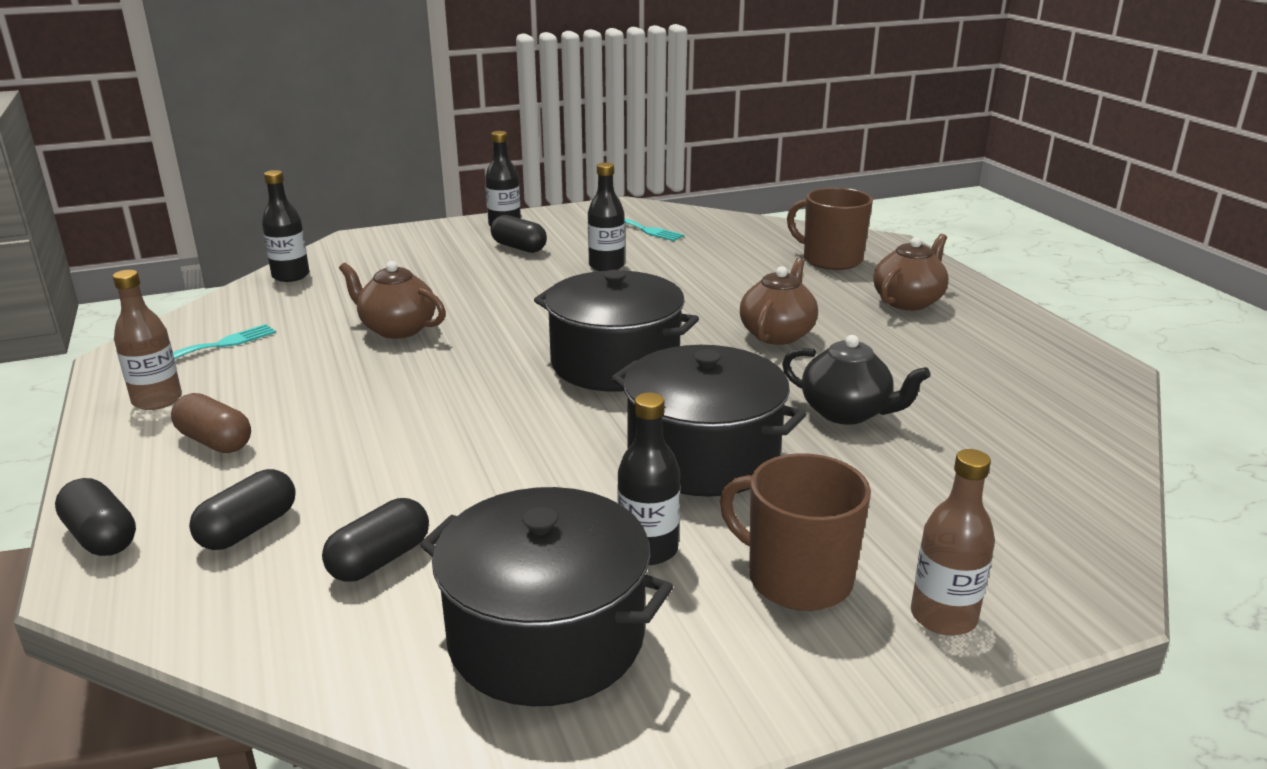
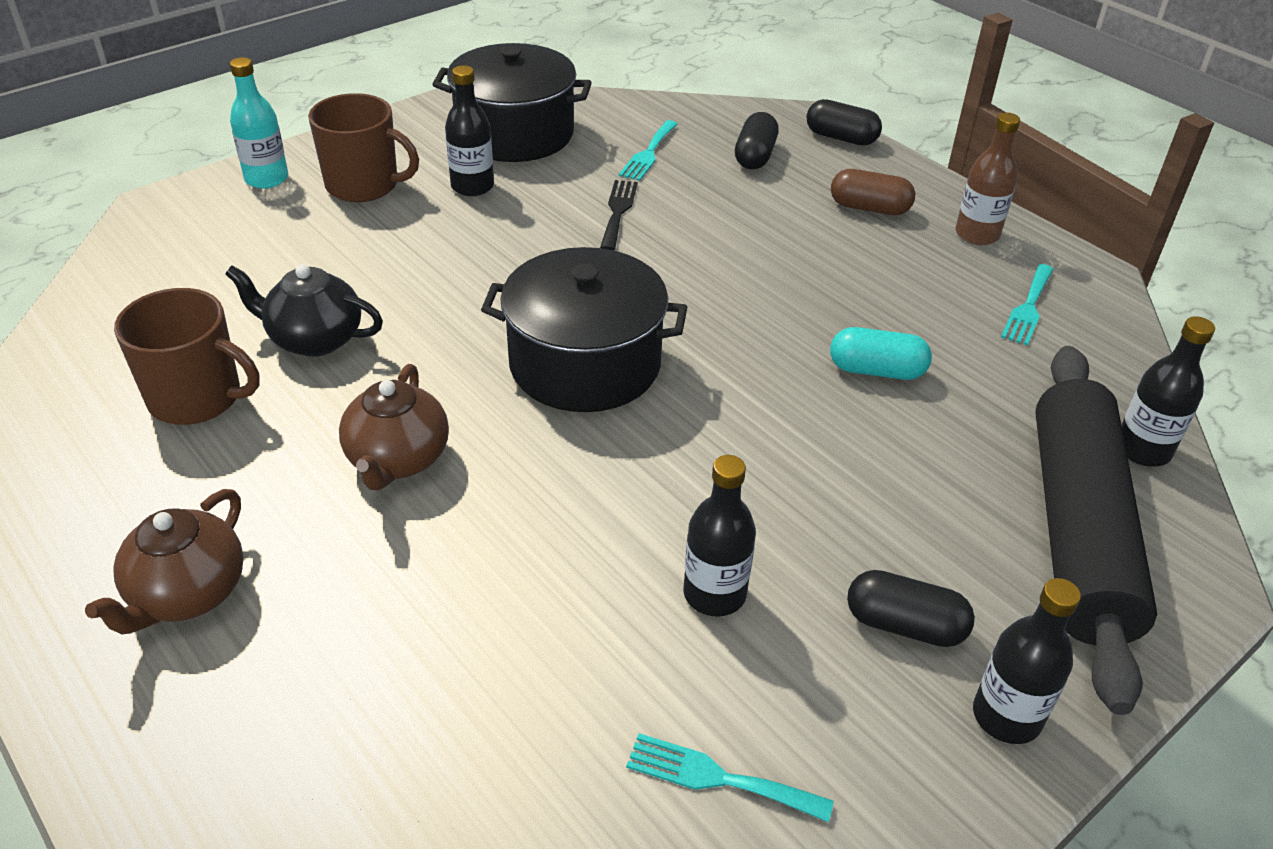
camera: 160 degrees right, 15 degrees up
black capsule [322,498,429,582] -> turquoise fork [619,120,678,181]
brown teapot [339,261,446,339] -> turquoise capsule [830,327,932,380]
black pot [612,345,806,497] -> none
brown mug [787,187,873,270] -> brown mug moved to [114,288,260,425]
brown bottle [911,449,995,636] -> turquoise bottle [230,57,288,189]
none -> black fork [600,180,638,250]
none -> black rolling pin [1035,346,1157,715]

